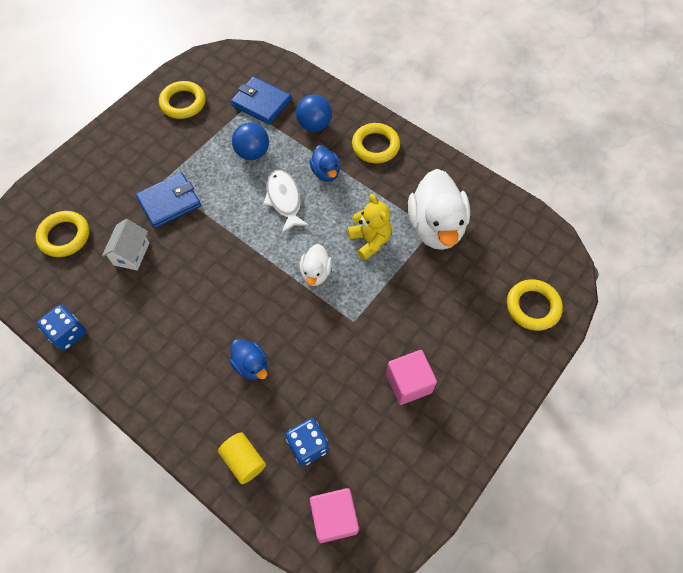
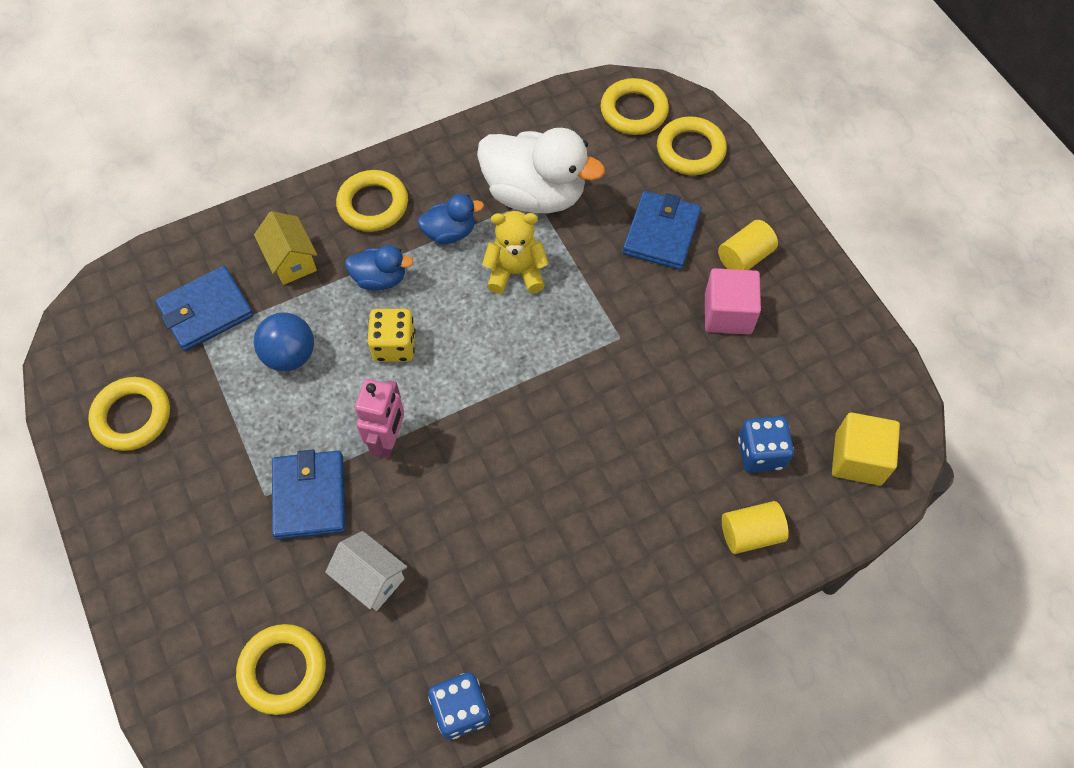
camera: 65 degrees left, 0 degrees up
blue duck [229,339,267,380] -> blue duck moved to [418,194,484,244]
white fish [263,170,309,233] -> yellow dice [368,309,416,362]
blue ball [296,94,332,132] -> yellow house [254,211,317,285]
white duck [300,244,332,286] -> none
pink cube [310,488,359,543] -> yellow cube [832,412,900,485]
none -> pink robot [355,379,404,458]
none -> yellow ring [600,78,669,135]
none -> blue wallet [623,191,702,270]
none -> yellow cylinder [718,220,778,270]

